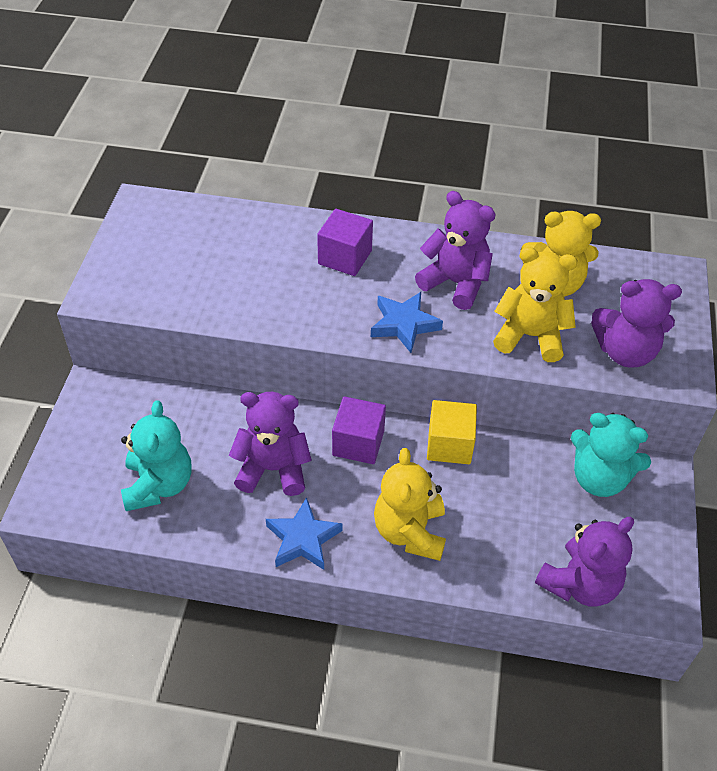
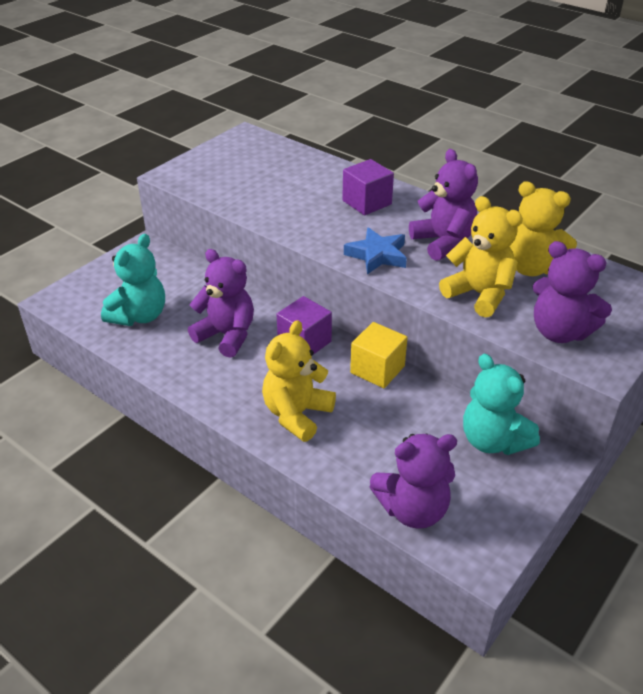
camera: 30 degrees right, 10 degrees down
blue star [266,497,343,570] -> none

